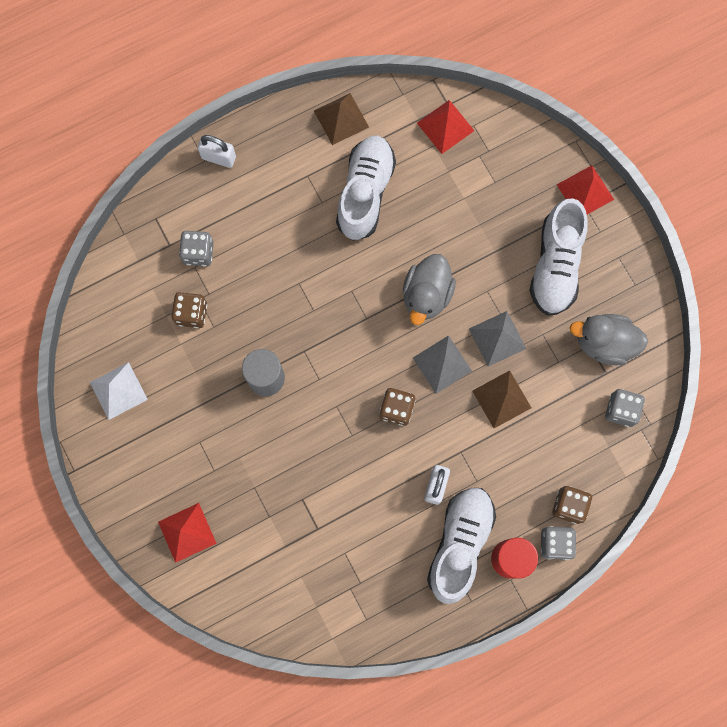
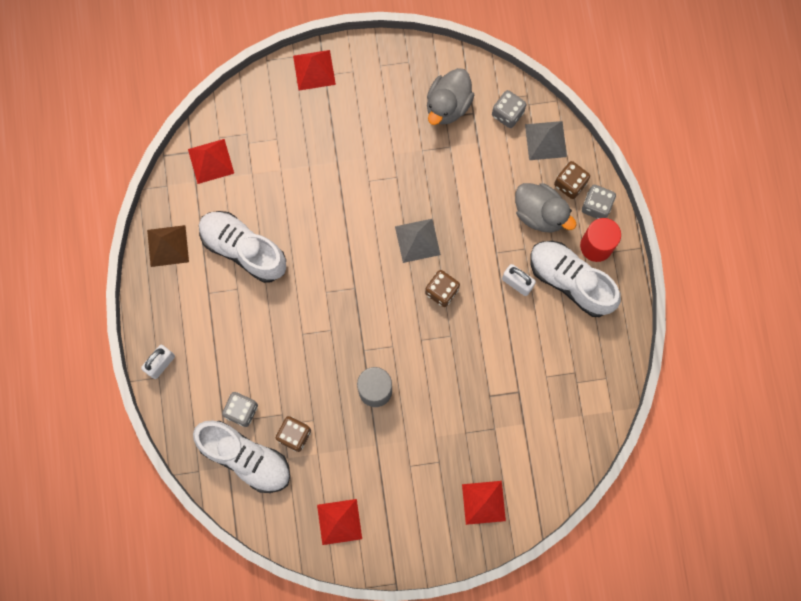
camera: 70 degrees left, 0 degrees up
white pyramid [90,362,148,420] -> red pyramid [317,499,362,545]
grey duck [403,254,456,325] -> grey duck moved to [515,183,577,232]
grey pyramid [469,311,526,367] -> grey pyramid moved to [525,121,567,160]
brown pyramid [472,370,531,428] -> none
white shoe [530,198,588,316] -> white shoe moved to [193,421,290,493]

